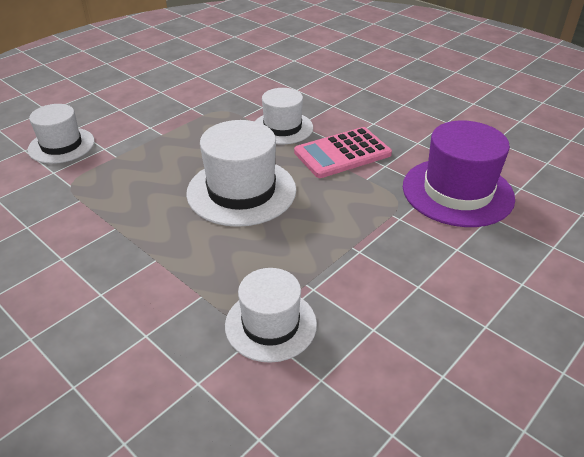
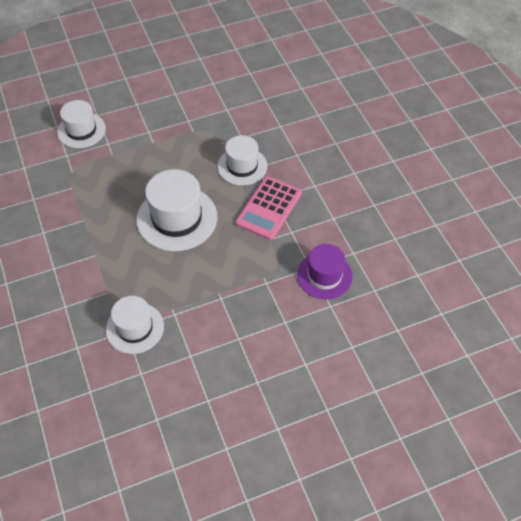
camera: 25 degrees right, 15 degrees up
pink calculator [294,127,392,178] -> pink calculator turned 60 degrees counterclockwise [235,176,302,240]
purple hat [403,121,515,227] -> purple hat [297,244,353,300], size x0.65

